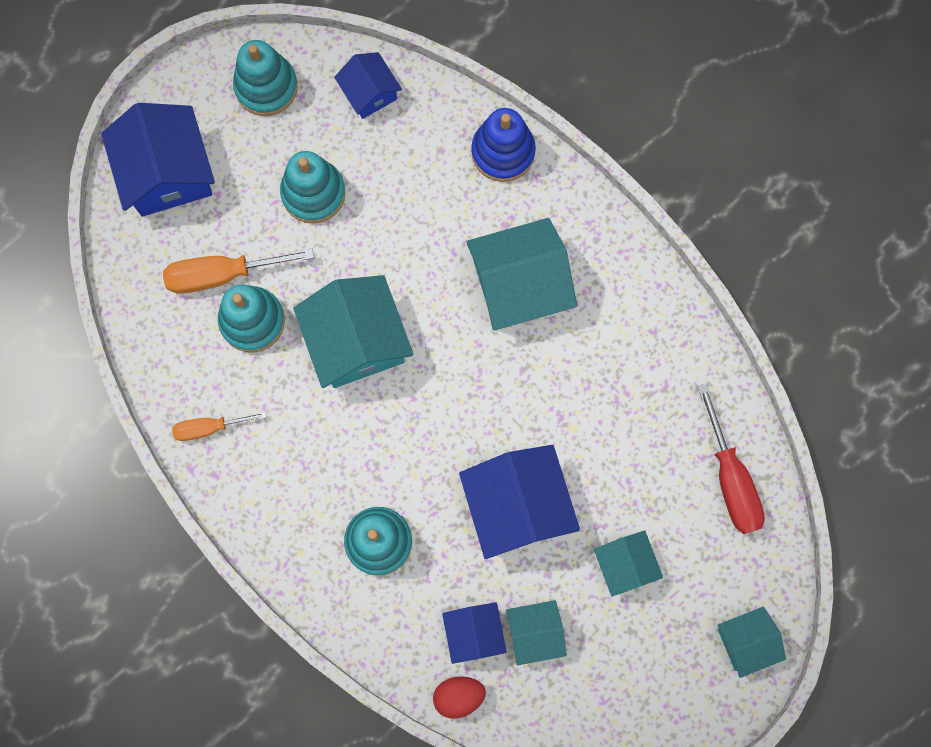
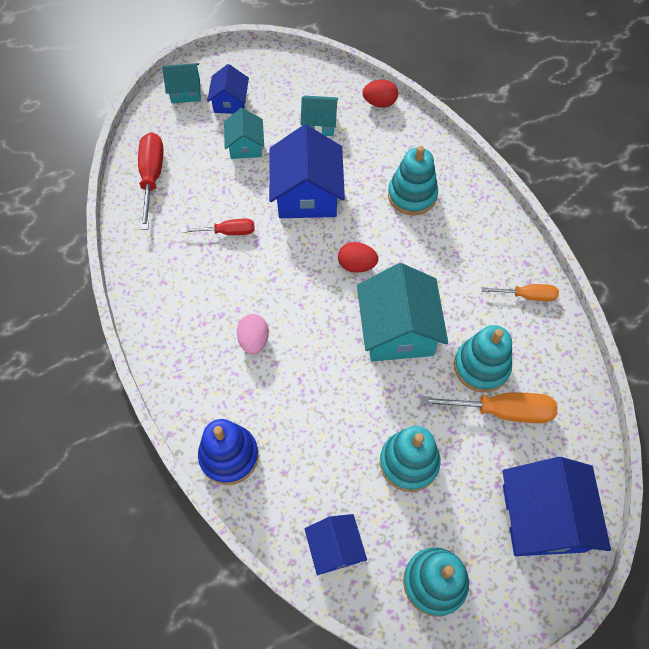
camera: 165 degrees left, 15 degrees down
blue house [442,602,507,664] -> blue house moved to [207,64,249,114]
turquoise house [466,218,577,330] -> pink egg [237,314,269,354]
none -> red screwdriver [182,219,255,235]
none -> red egg [338,242,378,273]

